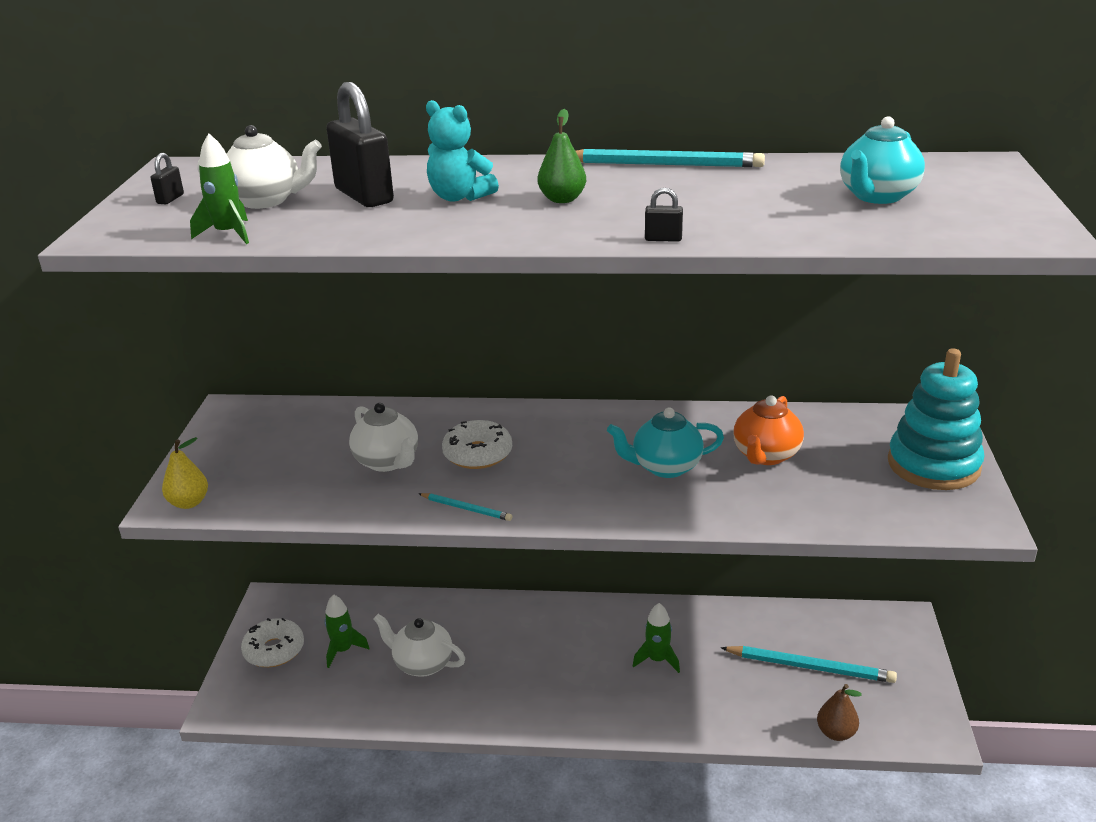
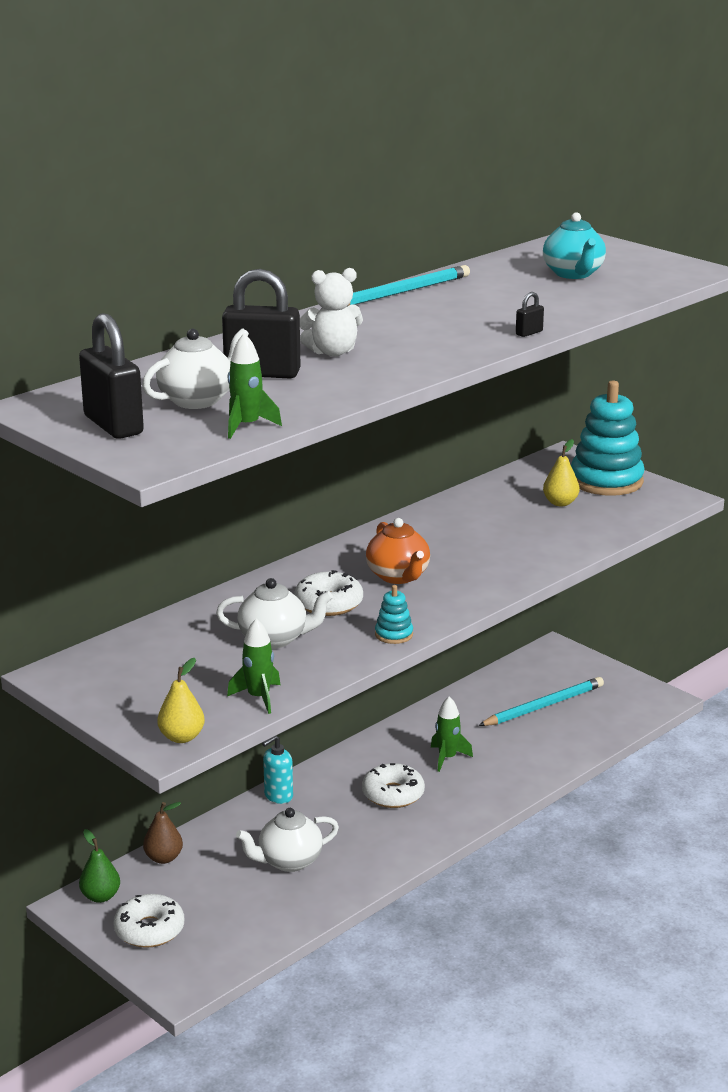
camera: 50 degrees left, 5 degrees down
black padlock [151,153,184,204] -> black padlock [79,313,144,439], size x2.37
green rocket [324,594,369,668] -> green rocket moved to [227,618,280,714]
turquoise pencil [419,493,512,521] -> turquoise stacking toy [375,585,413,644]
turquoise teddy bear [426,100,499,202] -> white teddy bear [300,268,363,356]
green pear [538,109,586,203] -> green pear moved to [79,829,120,903]
turquoise teapot [607,407,724,478] -> none
orange teapot [733,395,804,465] -> orange teapot moved to [366,518,430,584]
brown pear [817,684,862,741] -> brown pear moved to [143,802,183,864]
none -> turquoise soap dispenser [262,736,293,804]
none -> white donut [362,763,425,808]
none -> yellow pear [543,439,580,506]

